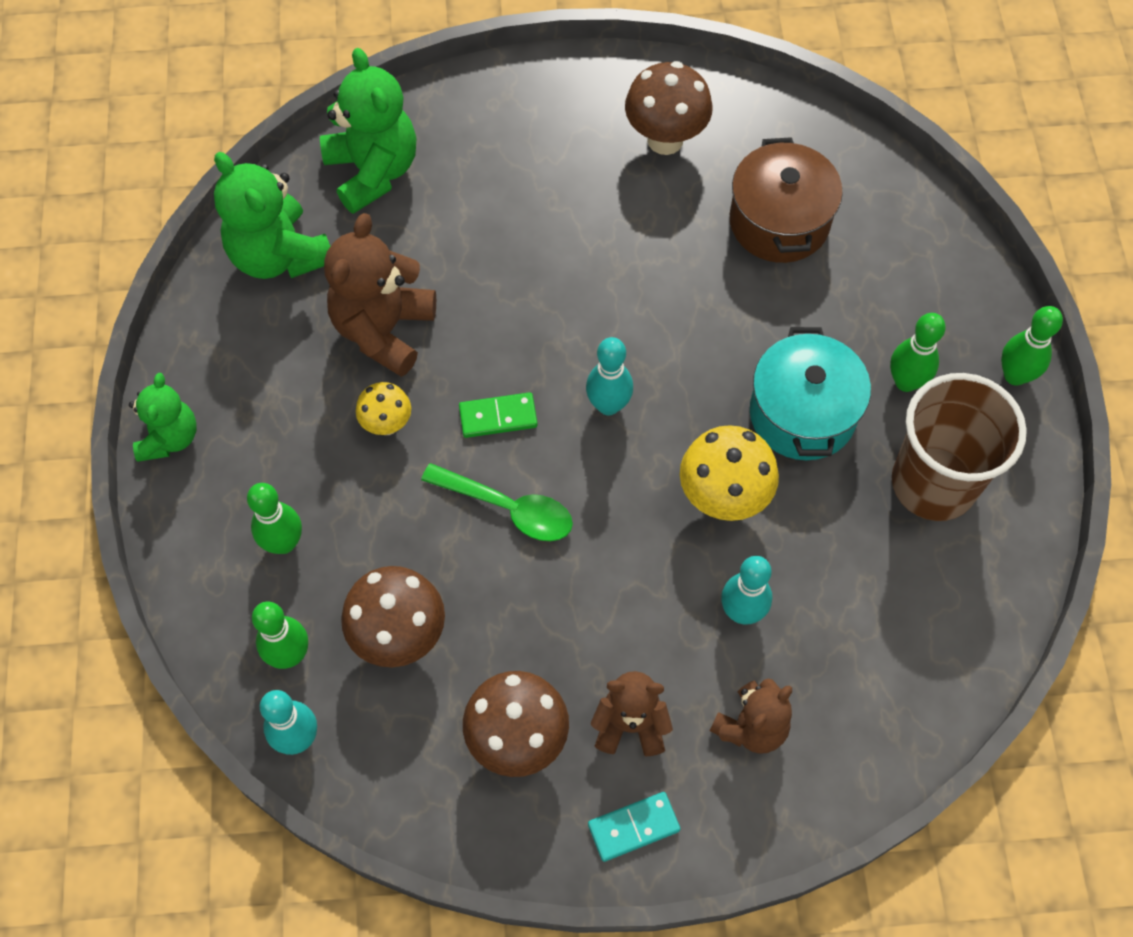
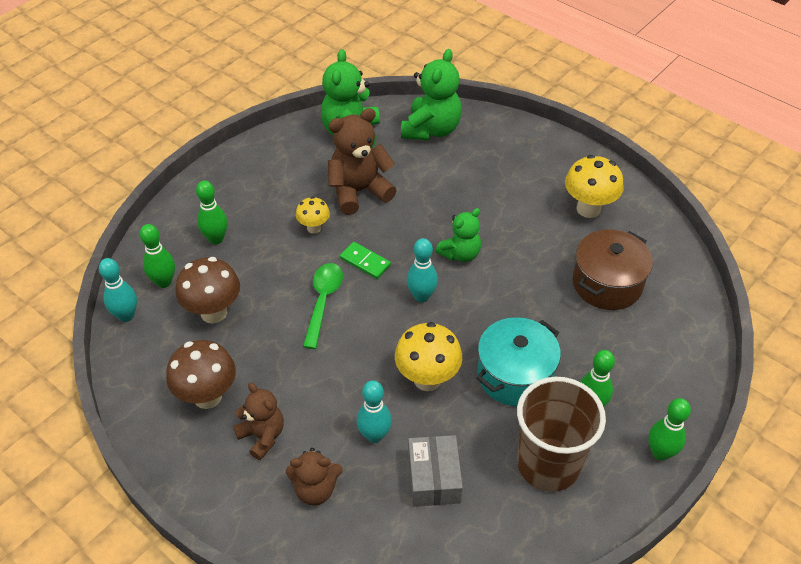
camera: 45 degrees right, 15 degrees down
green teddy bear [129,373,197,462] -> green teddy bear moved to [435,208,481,262]
green spoon [421,463,573,541] -> green spoon turned 150 degrees counterclockwise [303,263,343,349]
turquoise domino [588,792,680,862] -> none
brown mushroom [625,61,712,155] -> yellow mushroom [565,155,623,218]
none -> grey box [408,435,463,507]

